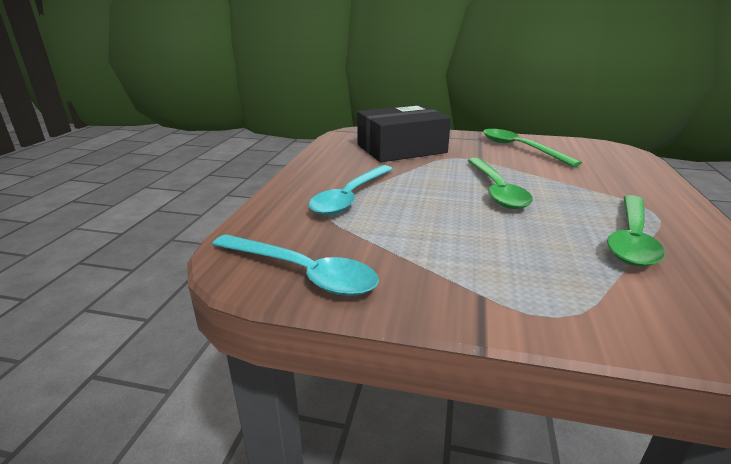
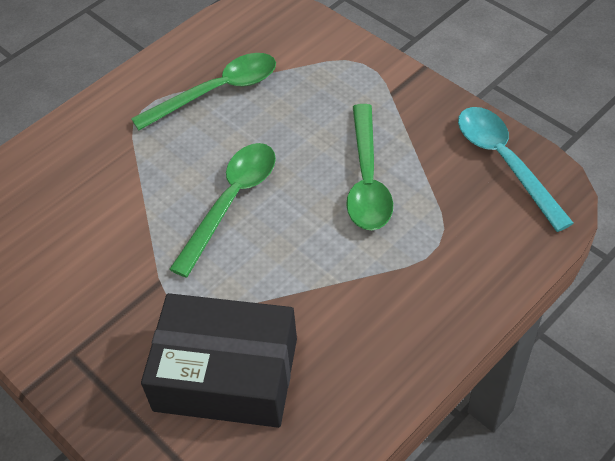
camera: 145 degrees left, 25 degrees up
turquoise spoon [309,165,393,215] -> none
green spoon [483,129,582,167] -> green spoon moved to [346,104,393,230]

